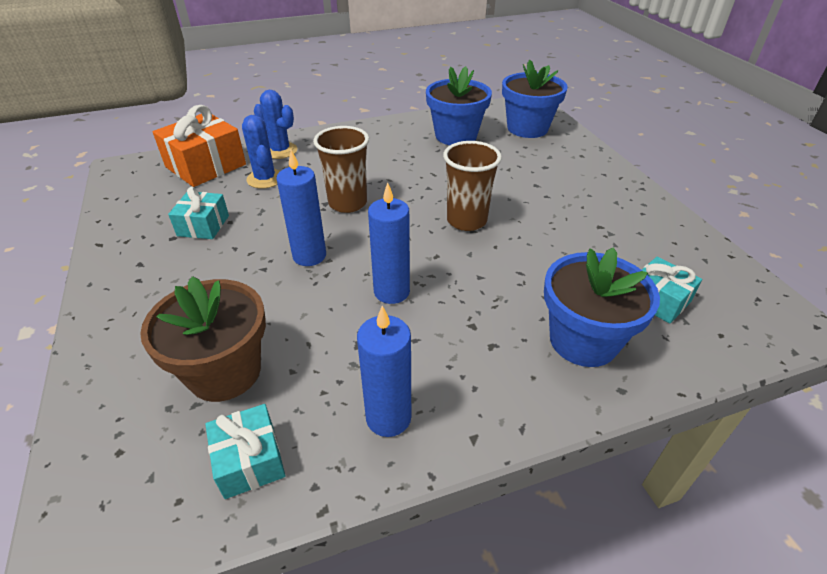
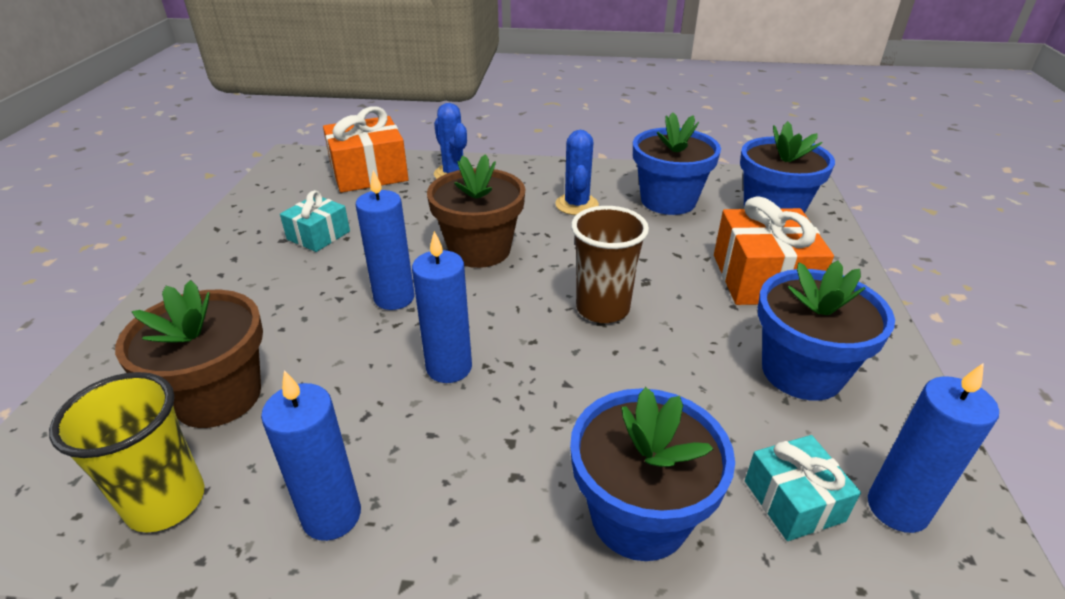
camera: 25 degrees right, 5 degrees down
turquoise gift [205,404,285,499] -> yellow cup [49,372,205,533]
blue cactus [242,115,280,189] -> blue cactus moved to [555,130,599,215]
brown cup [313,126,369,213] -> brown flower pot [427,154,526,268]
none -> orange gift [714,196,834,305]
none -> blue flower pot [758,260,895,401]
none -> blue candle [868,363,999,533]

